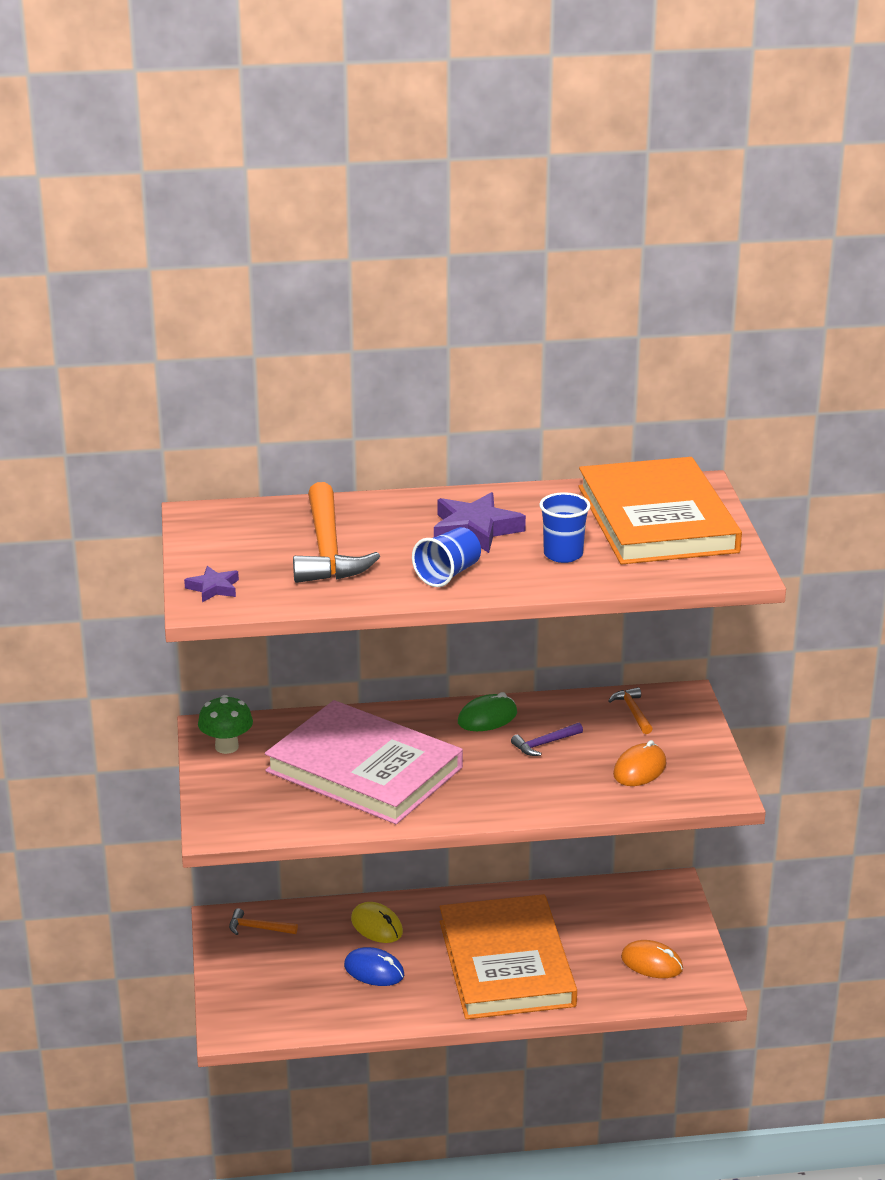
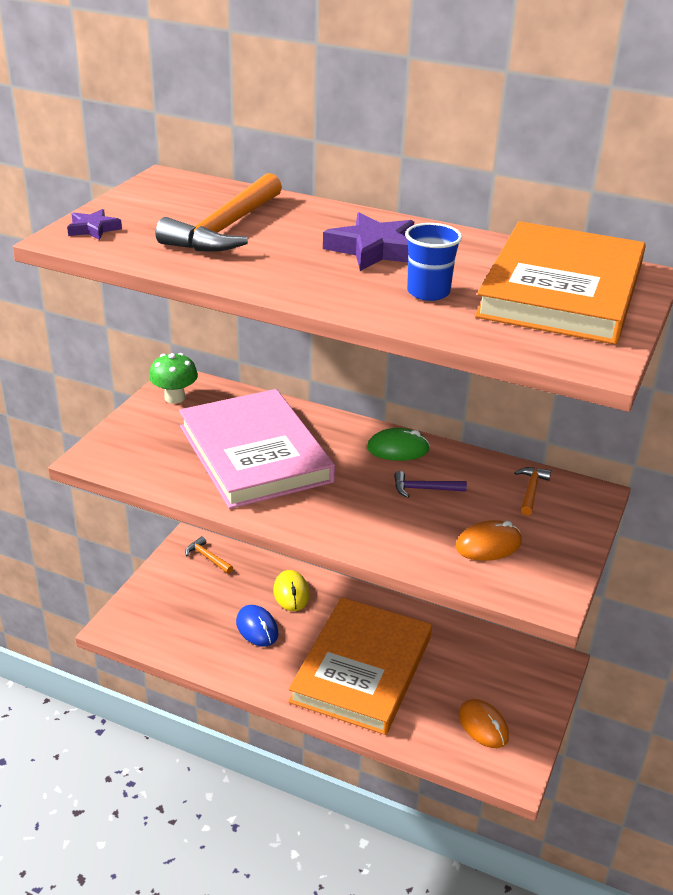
camera: 30 degrees right, 5 degrees up
blue cup [412,527,481,587] -> none

